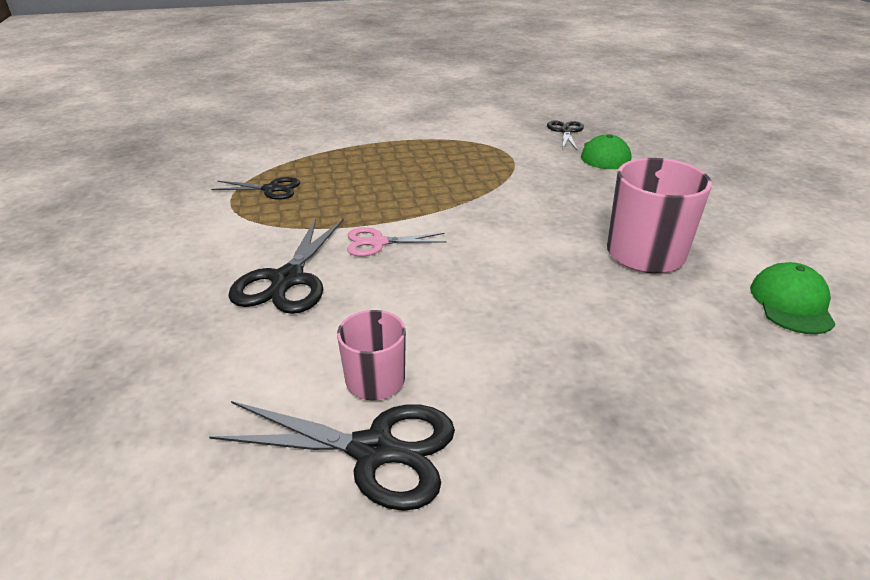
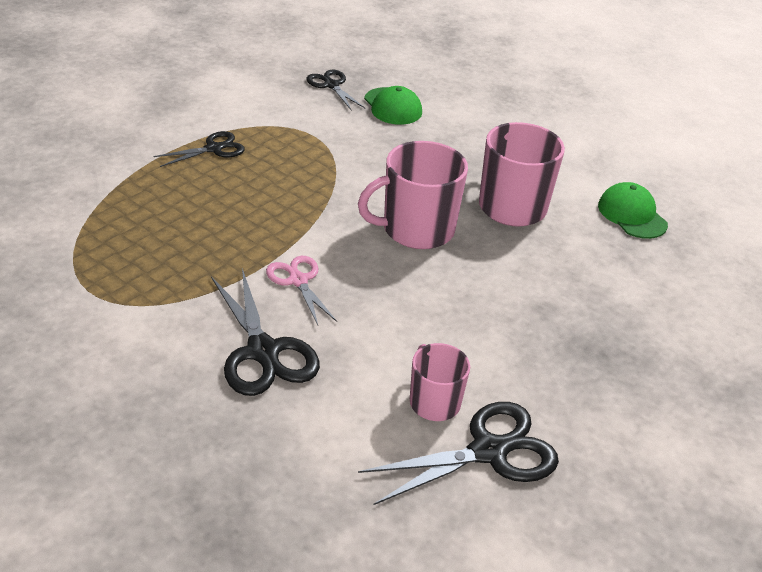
camera: 40 degrees left, 5 degrees up
black scissors [211,177,300,200] -> black scissors moved to [153,131,245,167]
pink scissors [347,227,447,256] -> pink scissors turned 105 degrees clockwise [266,256,337,325]
none -> pink mug [358,141,468,249]

